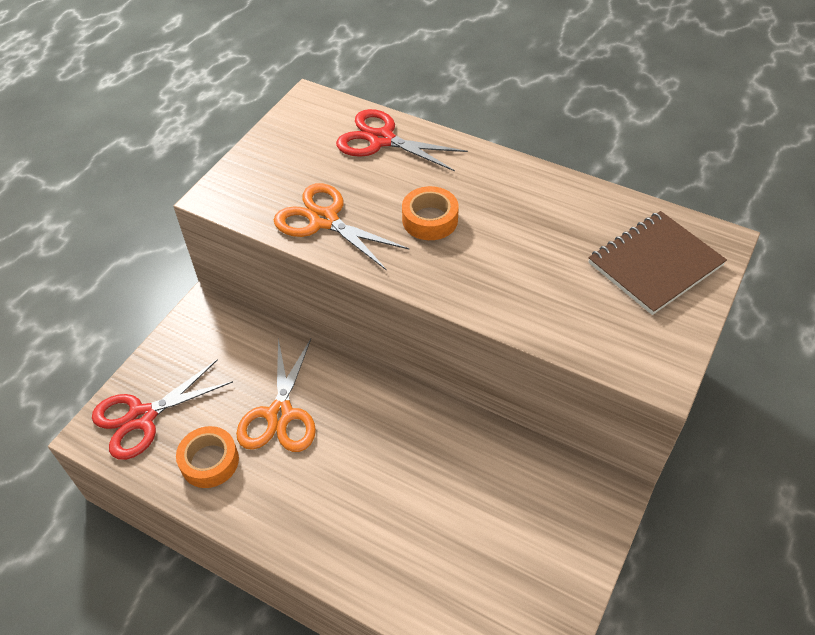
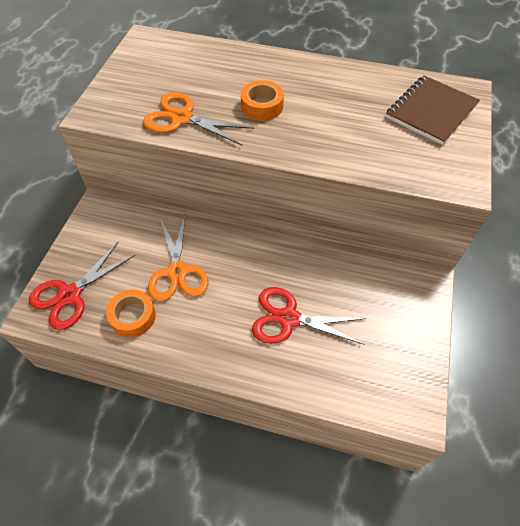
camera: 15 degrees left, 5 degrees up
red scissors [336,109,468,171] -> red scissors moved to [252,287,366,344]

